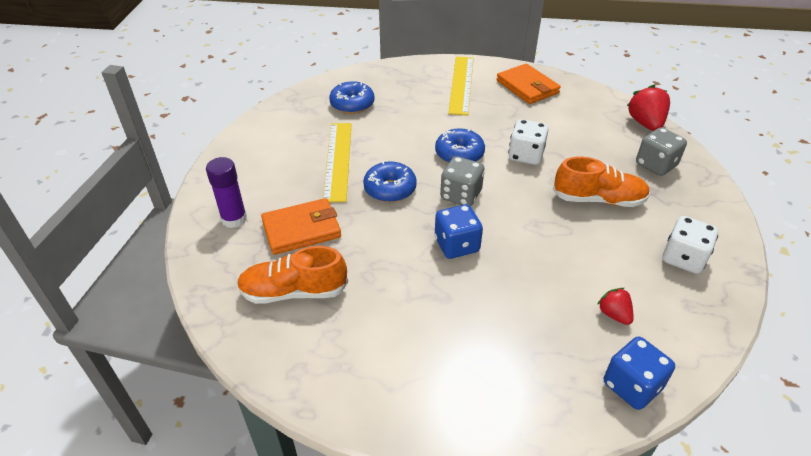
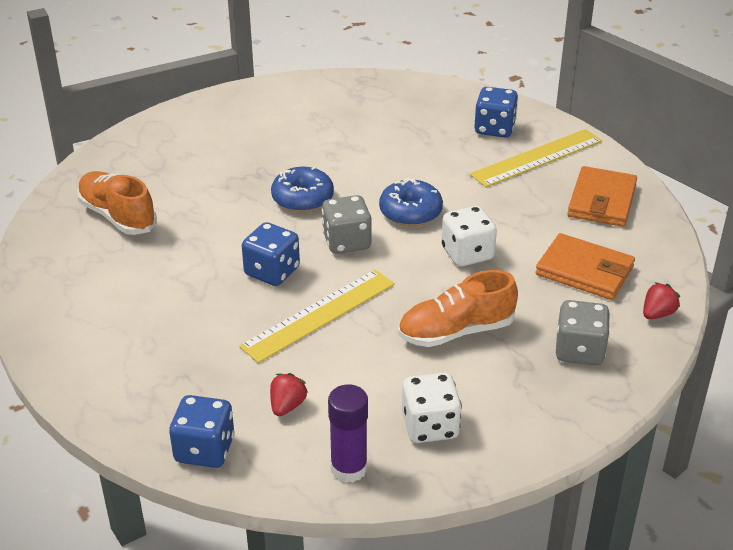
camera: 50 degrees right, 5 degrees down
purple glue stick [206,157,247,228] -> purple glue stick moved to [328,384,368,483]
orange wallet [261,198,341,255] -> orange wallet moved to [535,233,635,300]
yellow ruler [323,123,352,202] -> yellow ruler moved to [239,270,395,363]
blue donut [329,81,375,114] -> none
orange shoe [553,157,650,207] -> orange shoe turned 105 degrees clockwise [398,270,518,347]
red strawberry [627,85,670,131] -> red strawberry [643,282,680,319], size x0.59
none -> blue dice [474,87,518,137]

